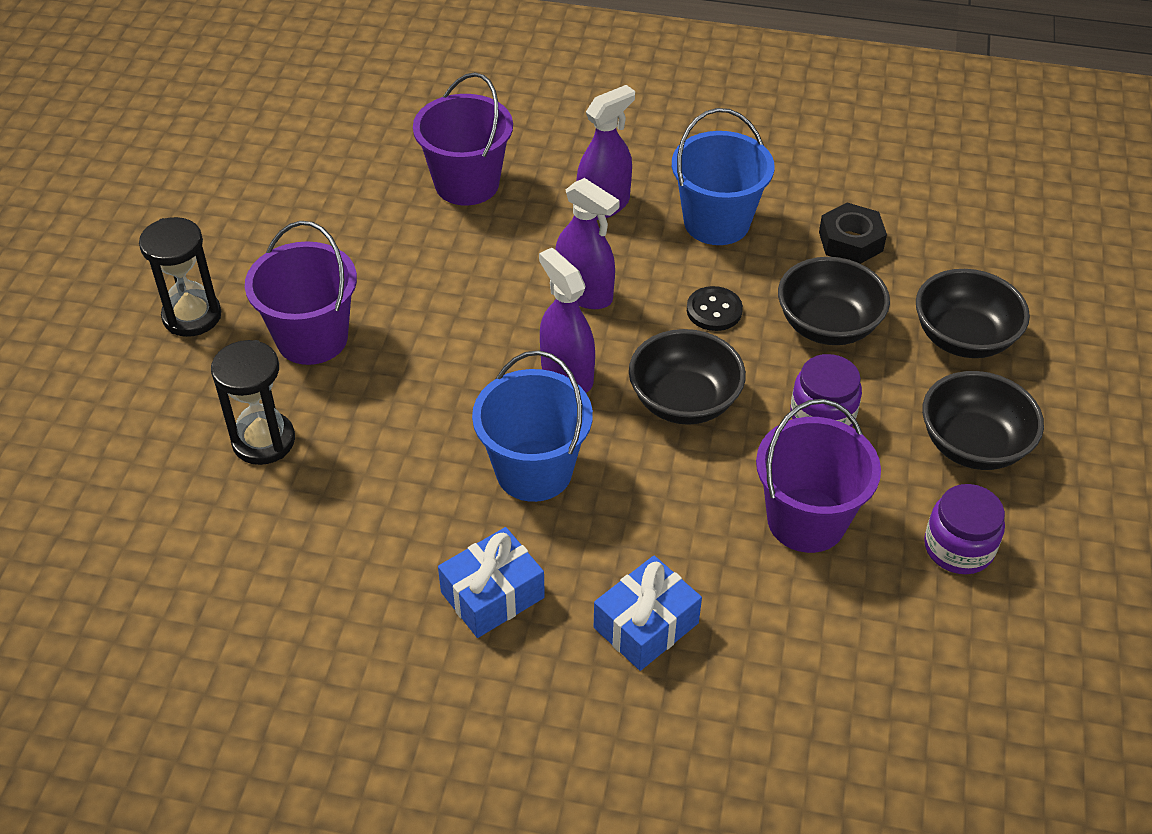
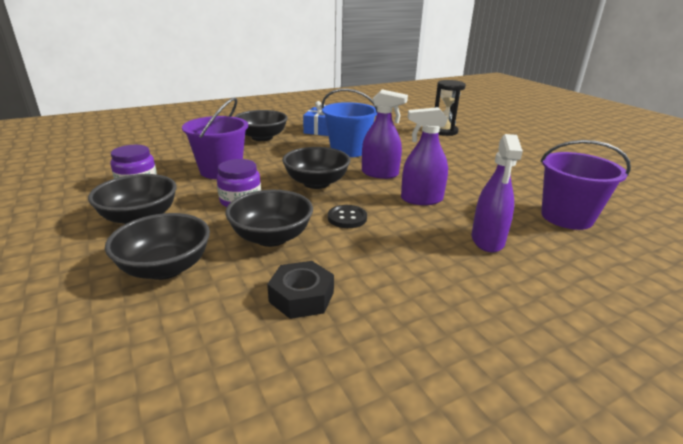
camera: 140 degrees right, 20 degrees down
black hourglass [139,217,221,337] -> none
purple bucket [245,221,357,365] -> none
blue gift [594,556,702,671] -> black bowl [235,110,288,141]
blue bucket [672,108,775,245] -> none

